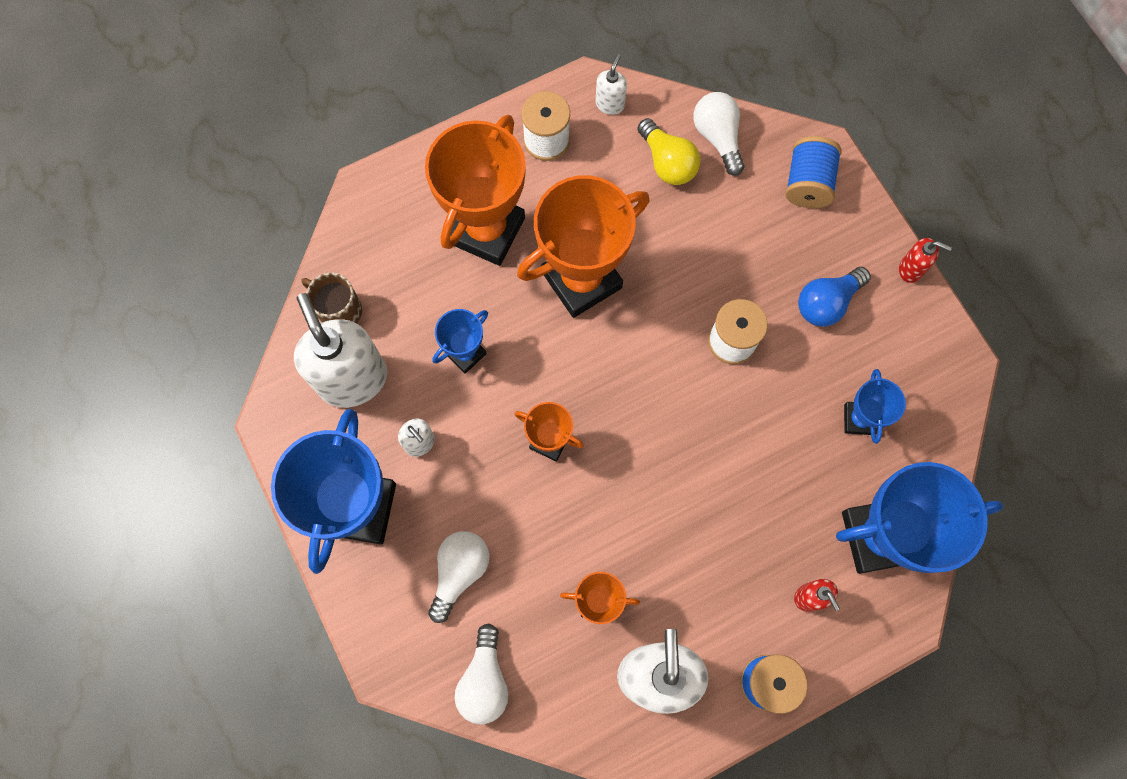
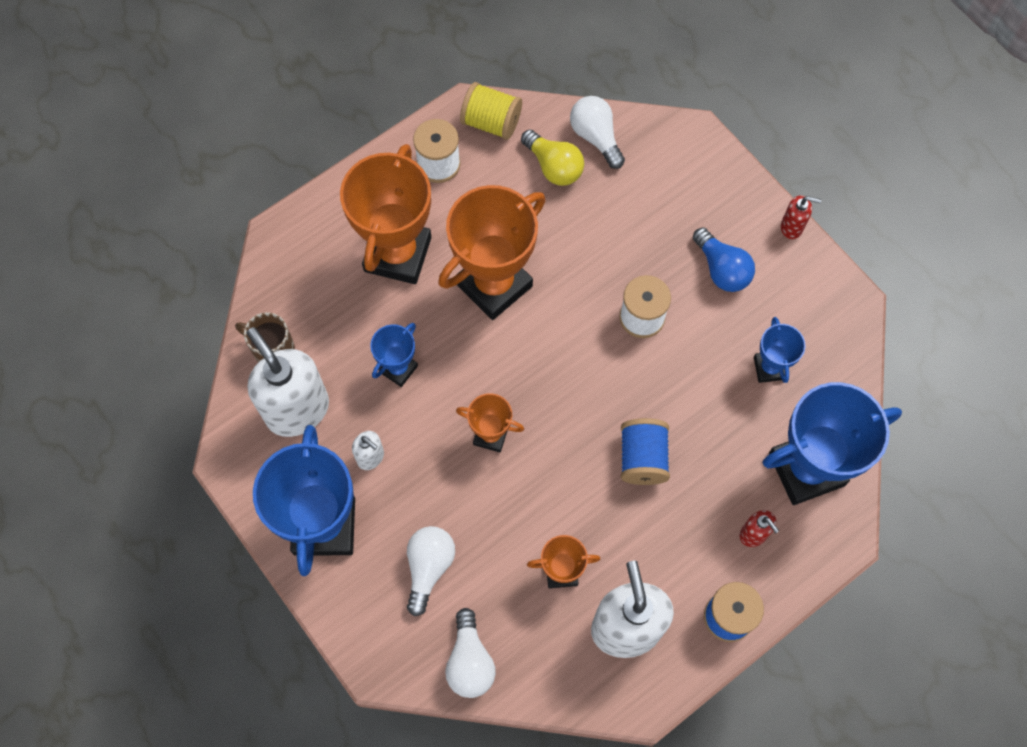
camera: 10 degrees left, 5 degrees down
white soap dispenser [596,54,627,115] -> yellow spool [460,82,522,140]
blue spool [785,136,842,208] -> blue spool moved to [621,418,670,485]
blue light bulb [798,267,871,327] -> blue light bulb turned 75 degrees counterclockwise [693,227,755,292]

